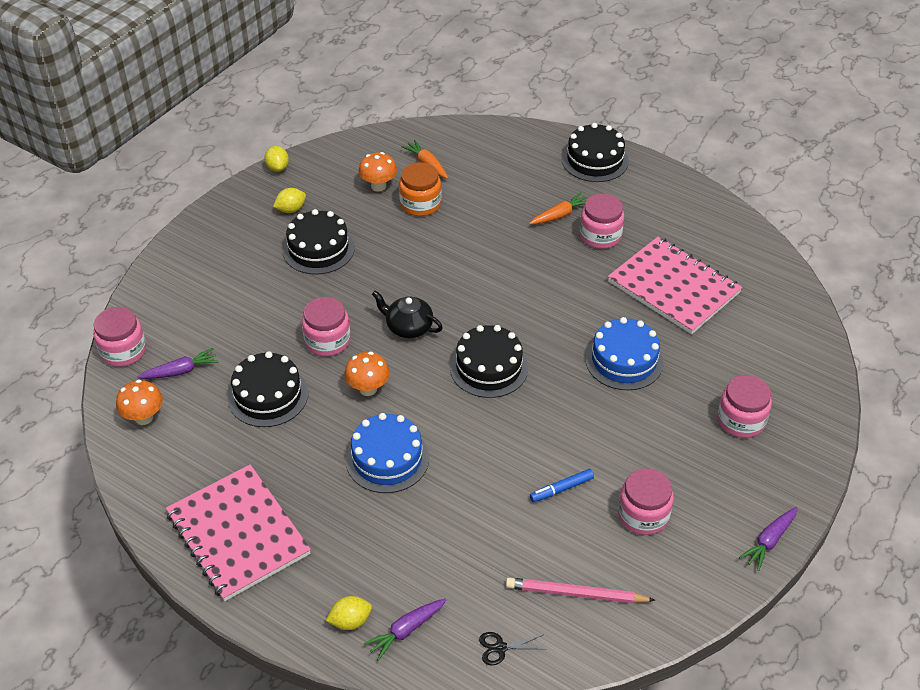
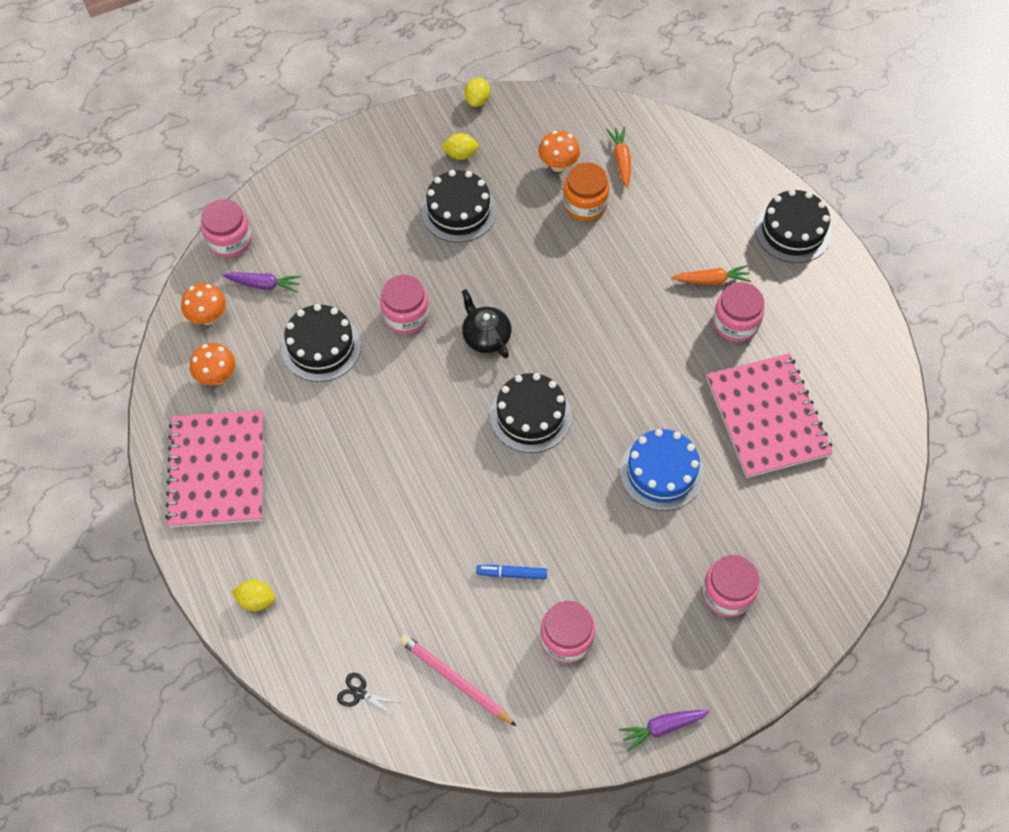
camera: 30 degrees right, 15 degrees up
orange mushroom [344,352,389,396] -> orange mushroom moved to [190,343,235,385]
blue cake [345,413,429,493] -> none
purple carrot [364,598,446,661] -> none

